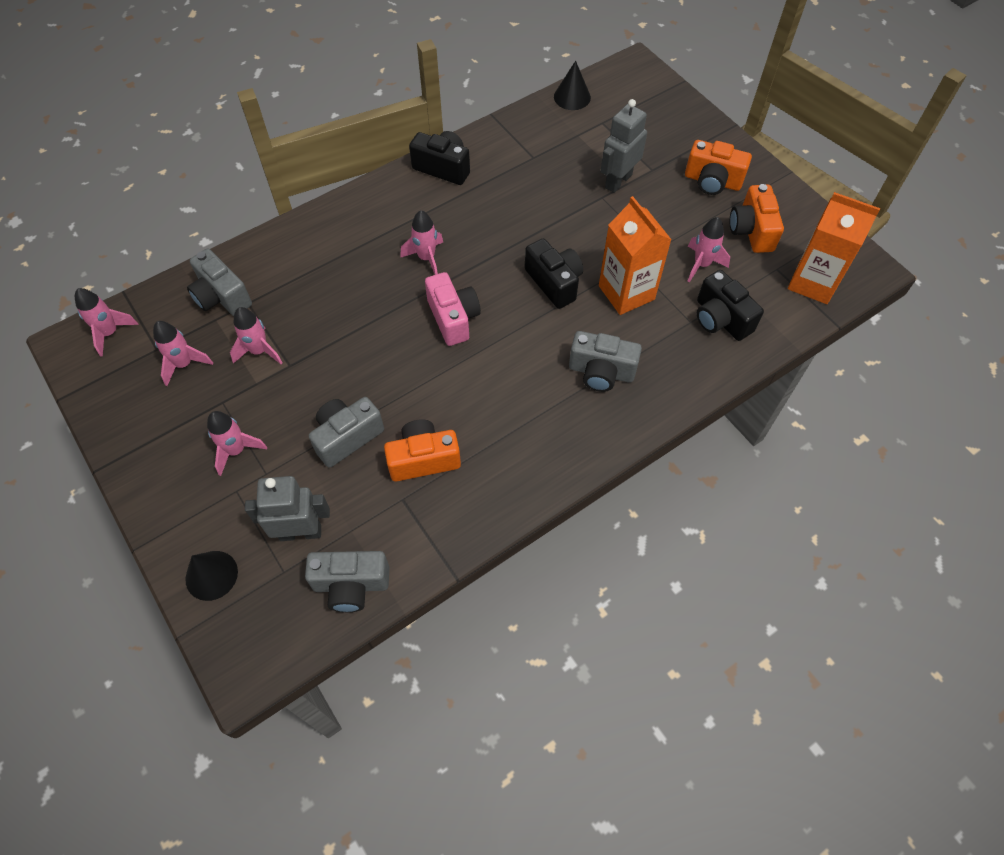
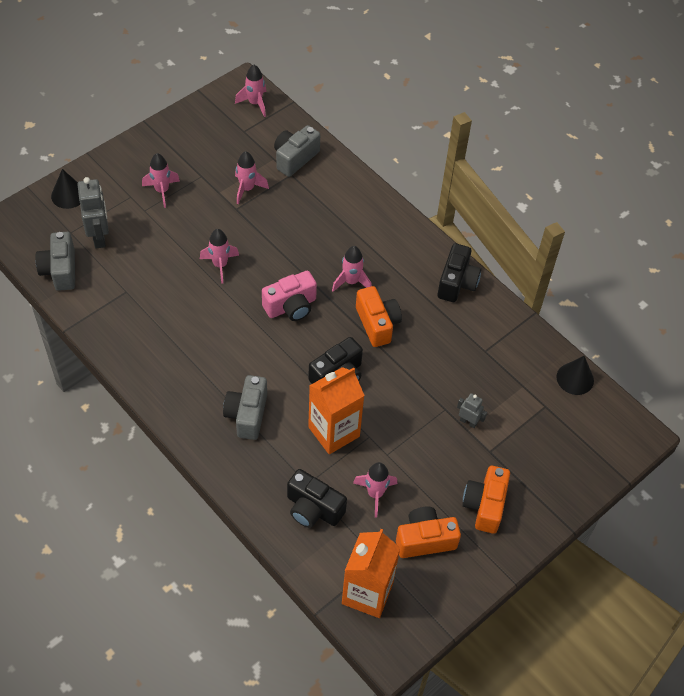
camera: 80 degrees right, 5 degrees down
pink rocket [153,321,213,386] -> pink rocket moved to [200,229,239,284]
grey camera [309,397,384,468] -> none
orange camera [384,419,461,482] -> orange camera moved to [356,286,402,347]
grey robot [600,99,647,193] -> grey robot [457,393,487,428], size x0.54
black camera [697,270,764,341] -> black camera turned 105 degrees counterclockwise [287,469,347,528]

